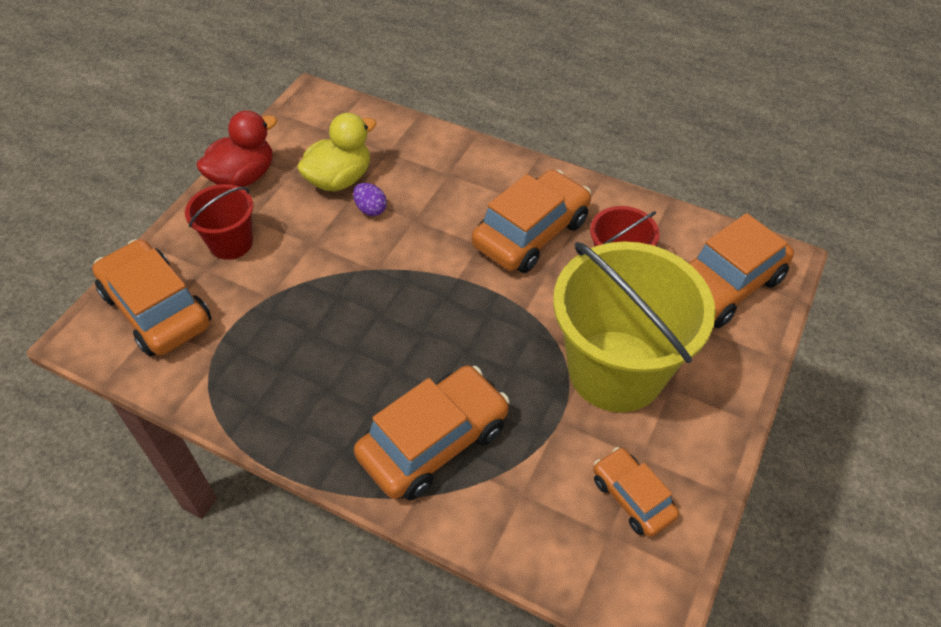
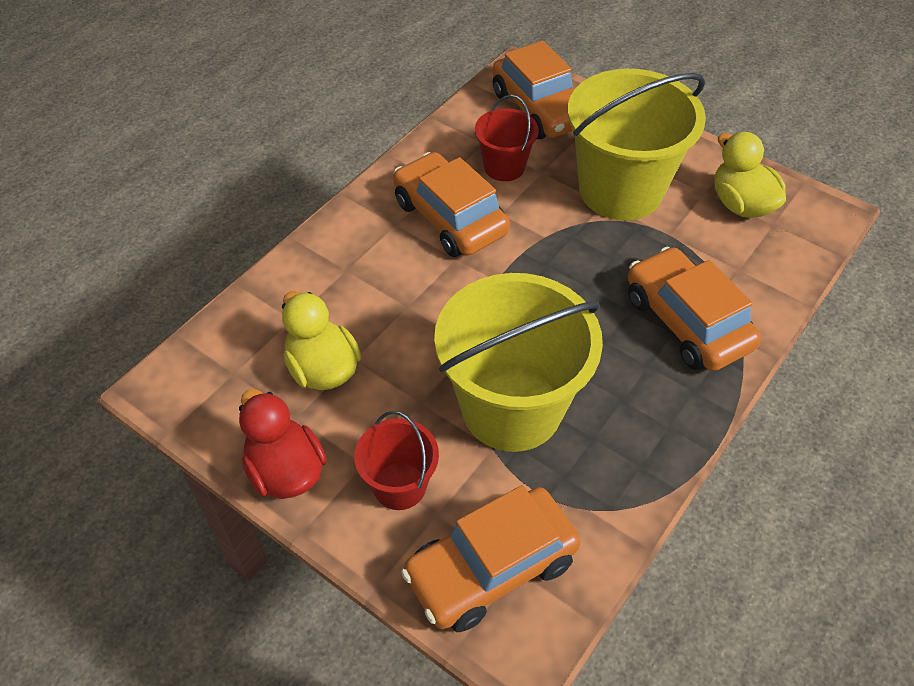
camera: 80 degrees left, 0 degrees up
purple egg [353,183,387,216] -> none
orange car [593,447,679,537] -> yellow duck [714,132,786,218]
none -> yellow bucket [434,273,603,452]

